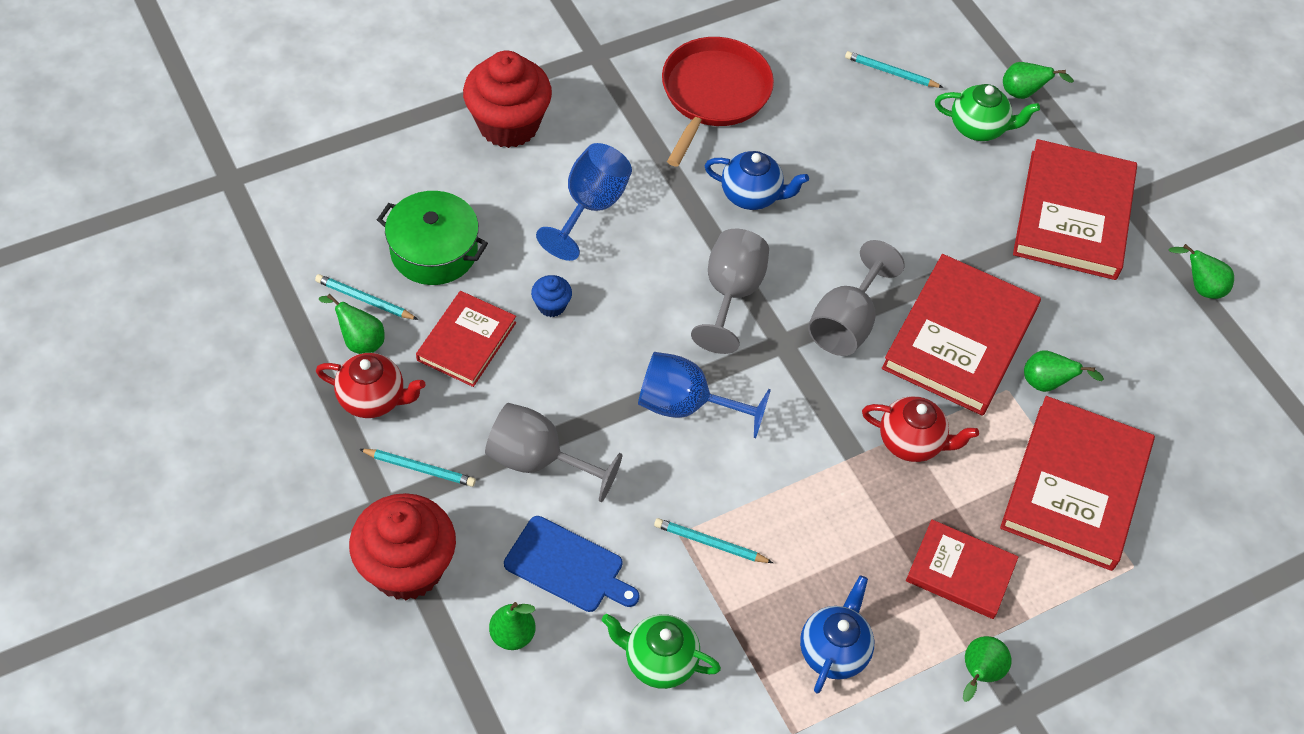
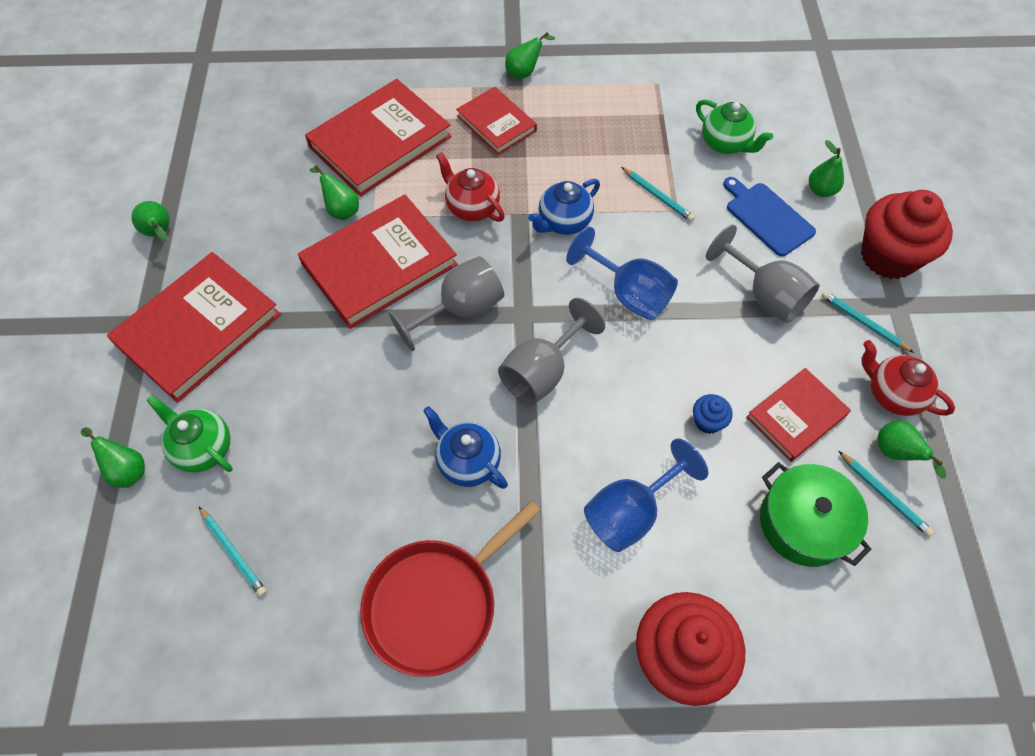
camera: 150 degrees left, 5 degrees up
blue teapot [800,575,874,694] -> blue teapot moved to [528,179,600,235]

